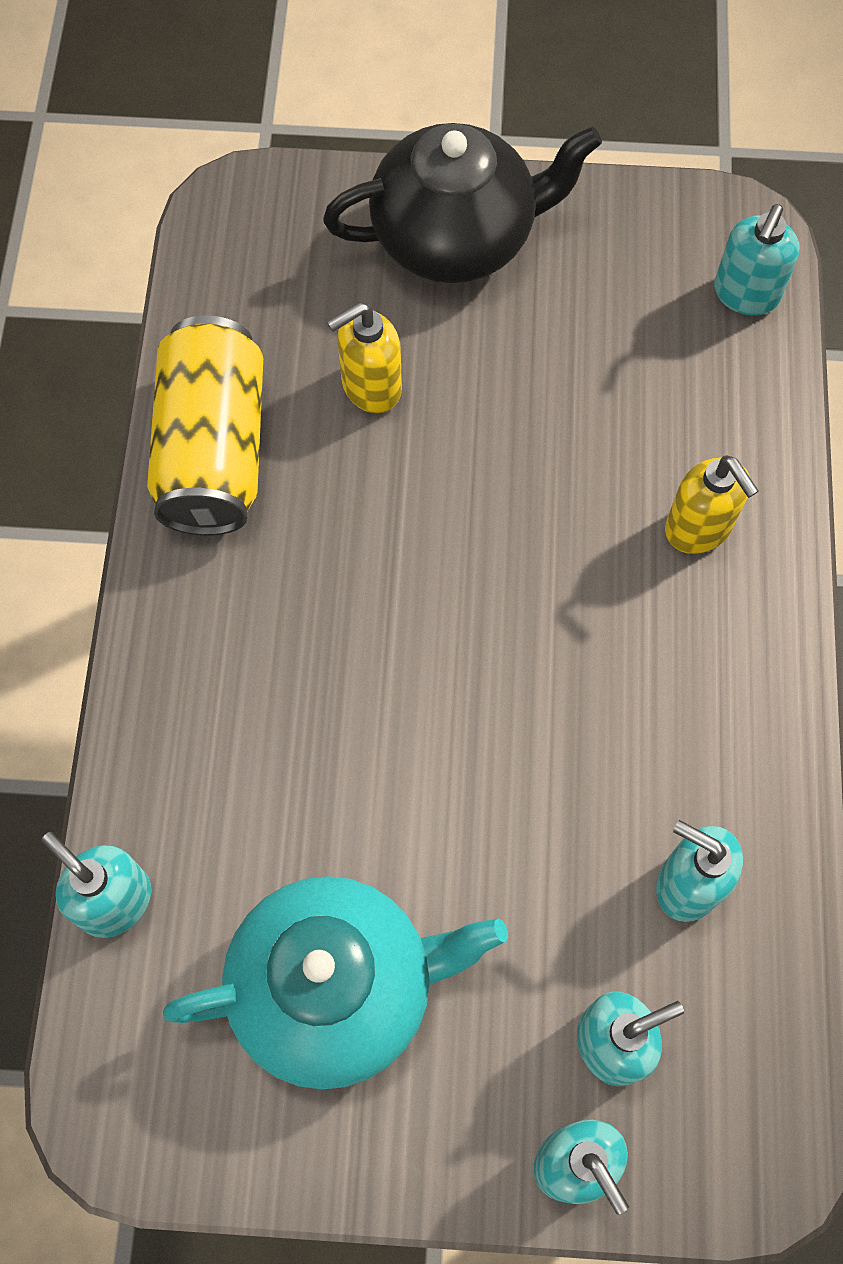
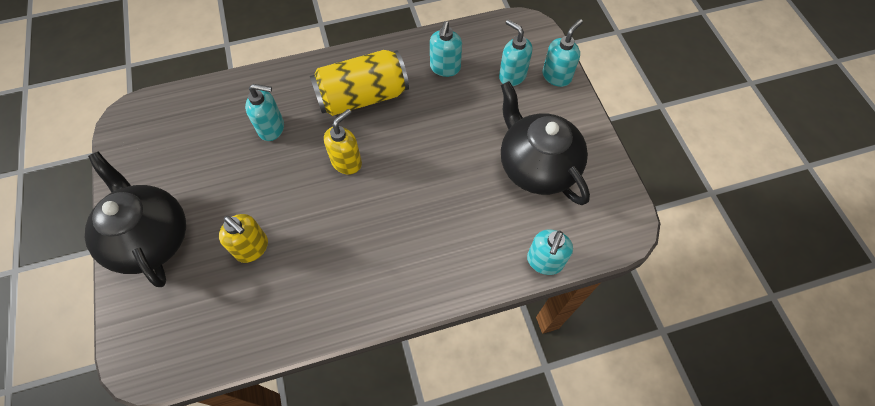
camera: 110 degrees left, 5 degrees down
yellow can [147,316,263,535] -> yellow can moved to [310,50,409,116]
turquoise teapot [163,876,508,1090] -> black teapot [501,81,590,205]
yellow soap dispenser [665,455,759,554] -> yellow soap dispenser moved to [324,109,362,174]
turquoise soap dispenser [714,204,800,316] -> turquoise soap dispenser moved to [245,84,284,141]

